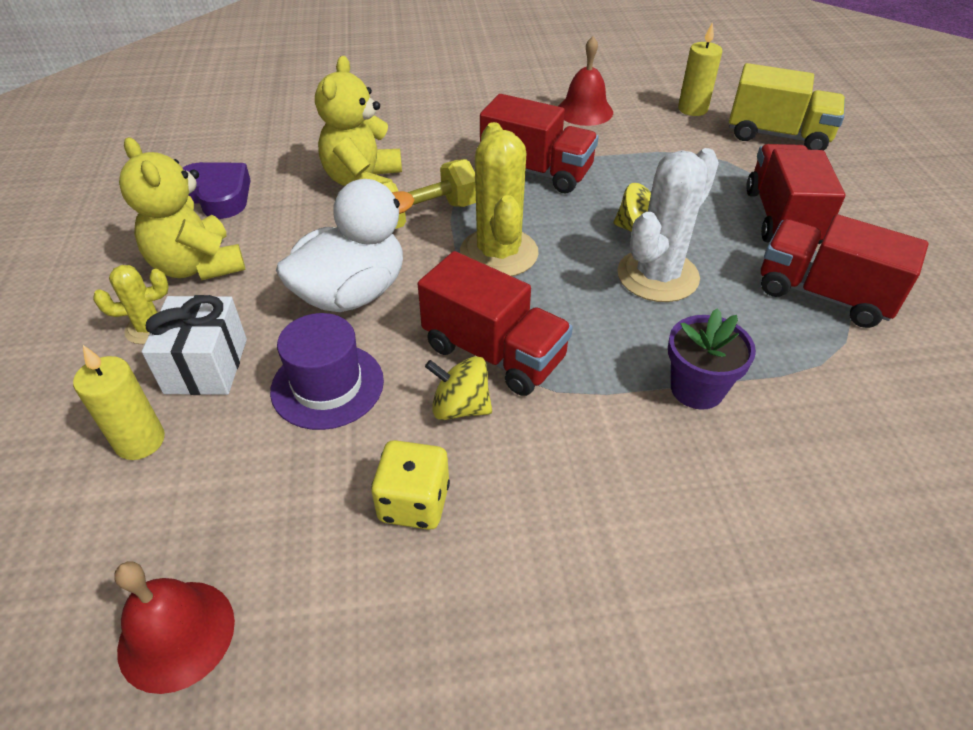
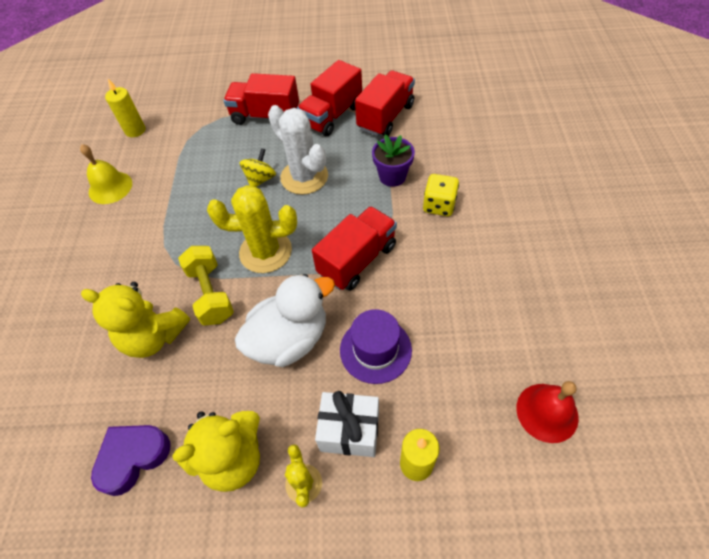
camera: 80 degrees left, 10 degrees up
white duck [276,179,415,312] -> white duck turned 90 degrees clockwise [235,274,335,367]
yellow dice [371,440,450,530] -> yellow dice moved to [423,174,459,216]
yellow spinning top [425,356,492,420] -> none
red truck [480,94,599,193] -> red truck moved to [355,71,415,136]
red bell [558,36,613,126] -> yellow bell [80,144,132,204]
yellow truck [729,63,845,151] -> none

